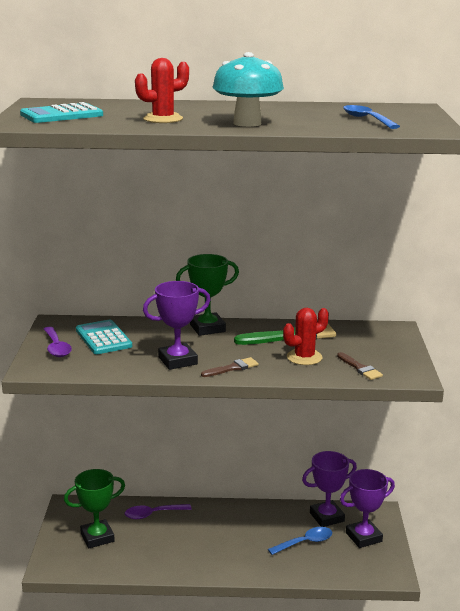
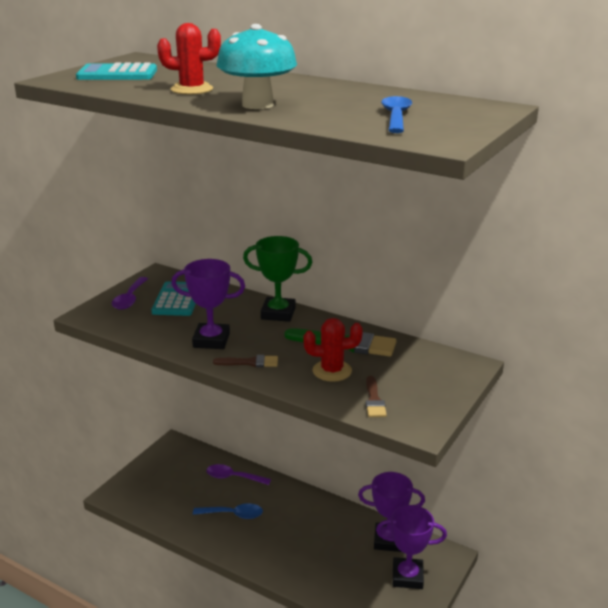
camera: 30 degrees right, 5 degrees up
green trophy [64,469,125,548] -> none
blue spoon [268,527,332,555] -> blue spoon moved to [193,503,263,519]

